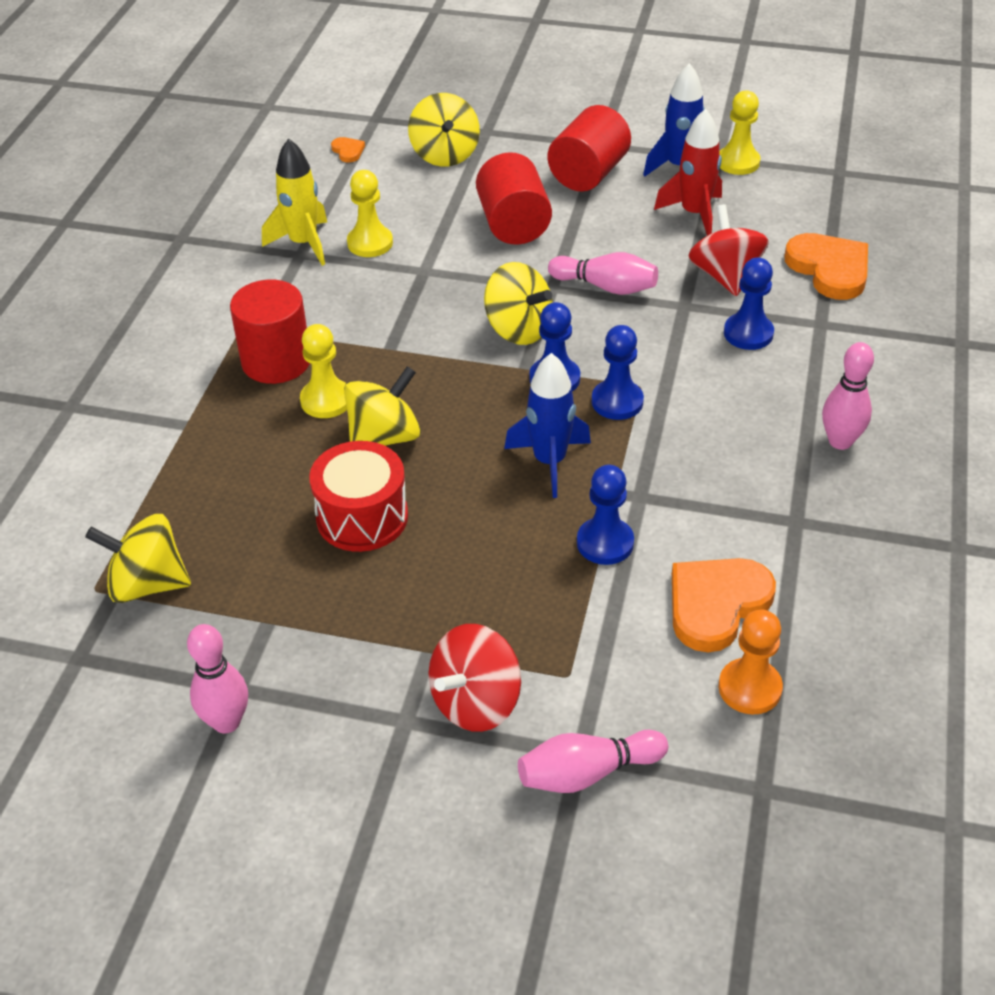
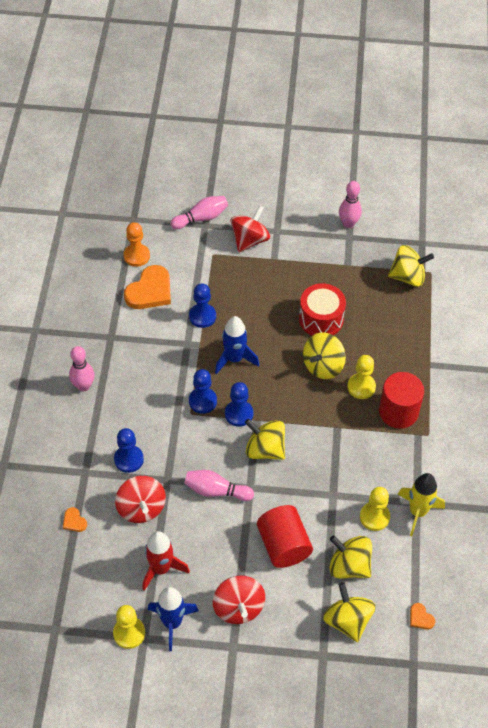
camera: 170 degrees right, 10 degrees up
red cylinder [548,105,631,192] -> red spinning top [213,575,265,624]
orange heart [784,233,868,300] -> orange heart [63,507,87,532], size x0.45
none -> yellow spinning top [329,535,372,579]

